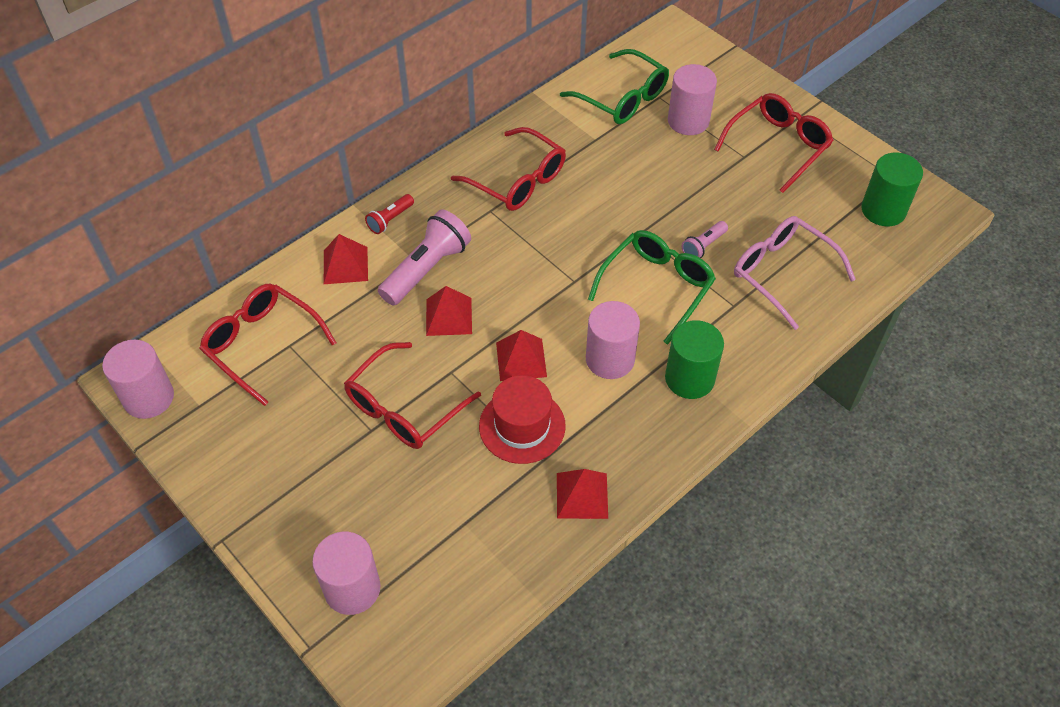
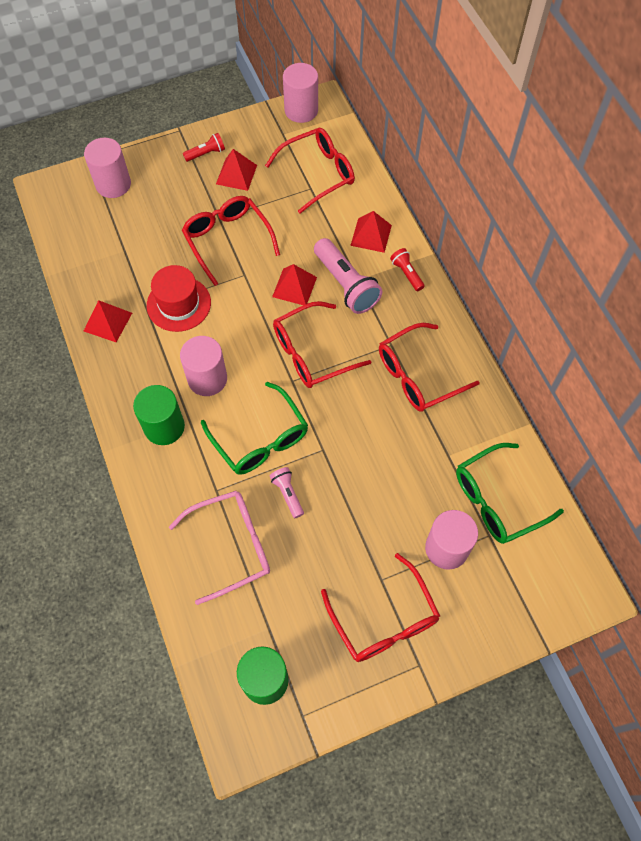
camera: 110 degrees right, 10 degrees up
red pyramid [496,330,547,381] -> red pyramid moved to [216,149,257,191]
none -> red flashlight [183,133,225,162]
none -> red glasses [273,301,371,388]

